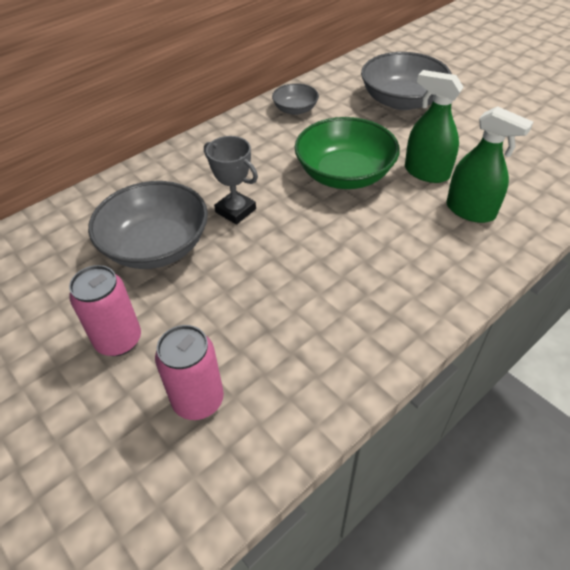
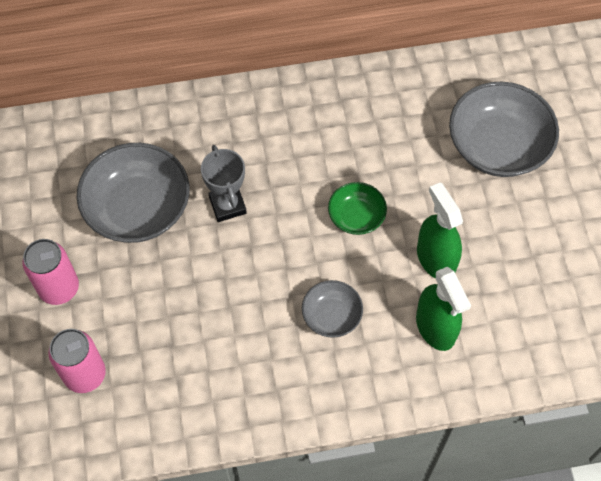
camera: 30 degrees right, 15 degrees up
grey bowl [272,83,319,115] -> grey bowl moved to [302,280,363,338]
green bowl [295,117,400,189] -> green bowl [328,182,387,235], size x0.53

